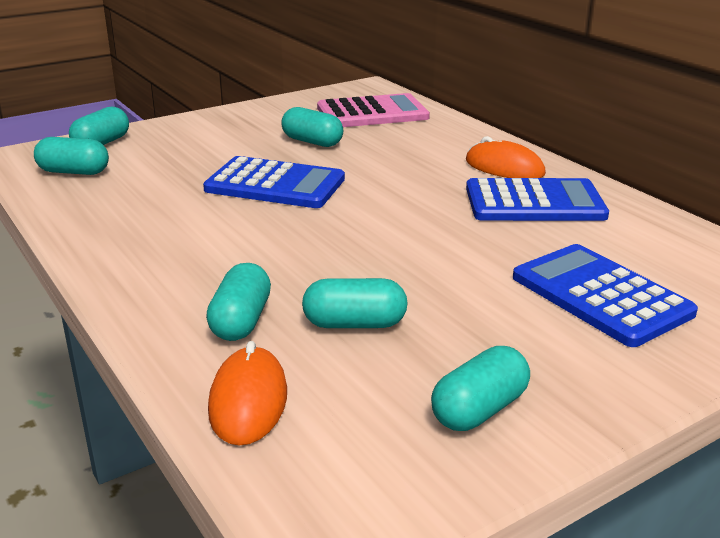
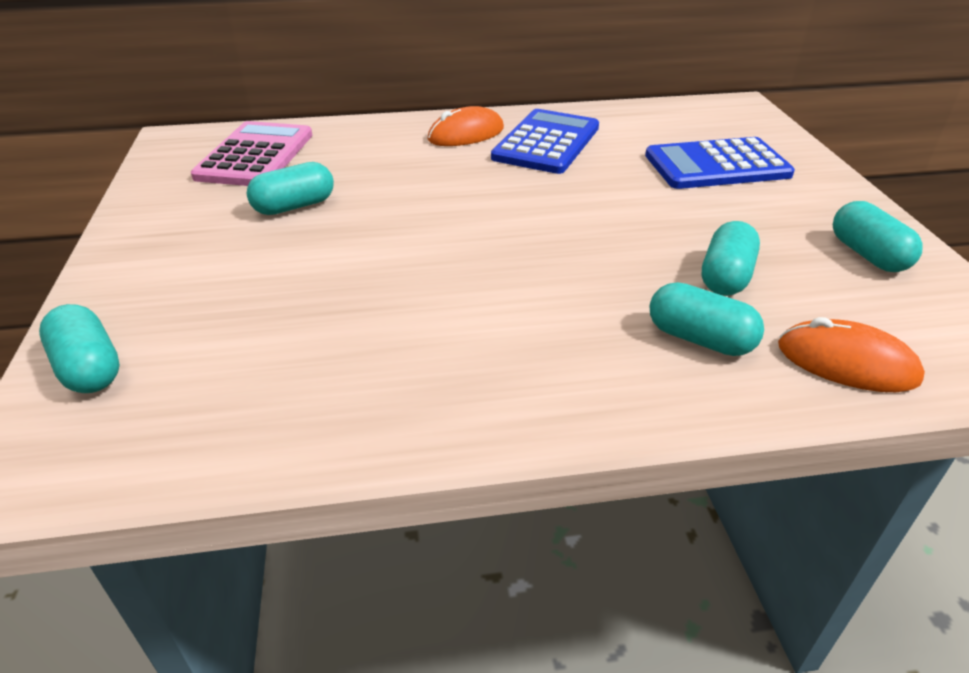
camera: 65 degrees left, 10 degrees up
turquoise capsule [34,137,109,175] -> none
blue calculator [203,156,345,208] -> none

